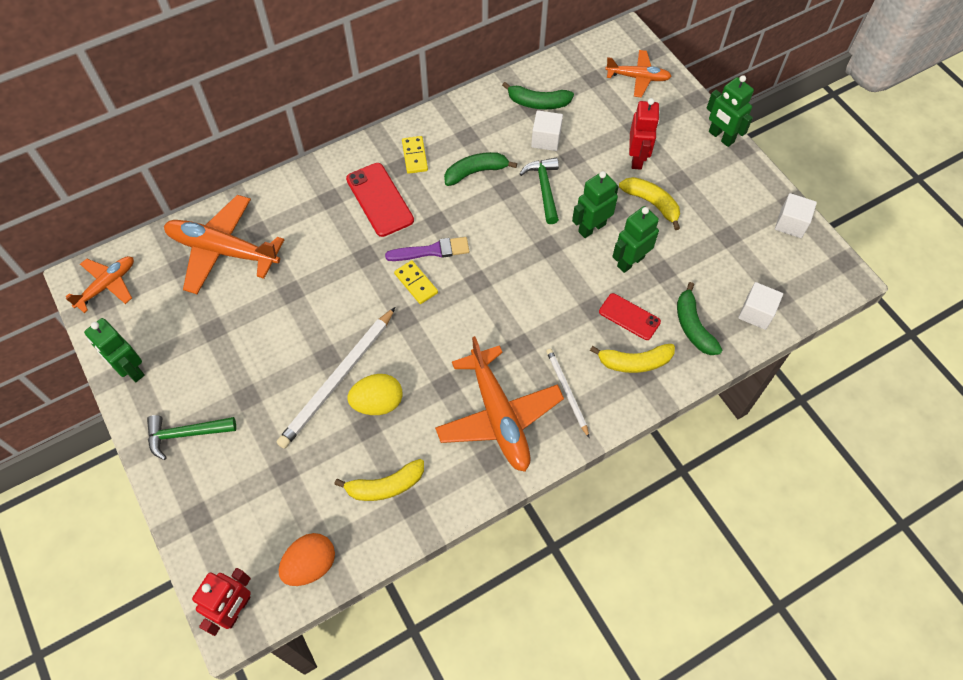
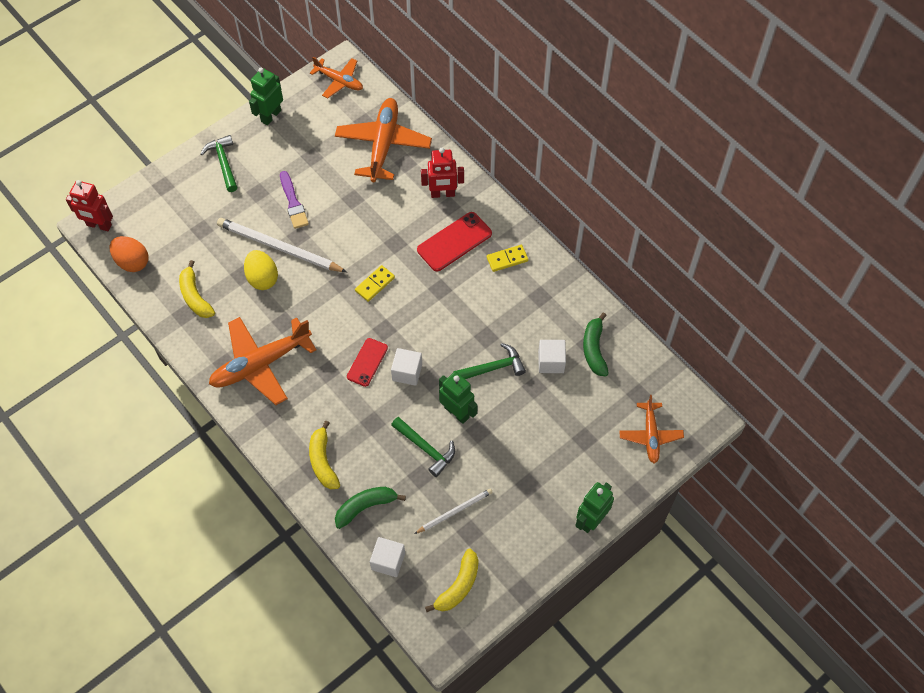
camera: 80 degrees right, 0 degrees up
purple brush [385,237,469,261] -> purple brush moved to [280,171,309,229]
green banana [444,152,517,186] -> none
white pencil [546,349,589,438] -> white pencil moved to [414,489,493,534]
red phone [599,293,661,340] -> red phone moved to [347,338,388,387]
green robot [612,206,659,273] -> green hammer [391,417,455,477]
yellow banana [619,177,680,230] -> yellow banana moved to [425,549,479,612]
red robot [629,98,660,170] -> red robot moved to [421,148,464,198]
white cube [775,193,817,238] -> white cube moved to [391,348,422,386]

